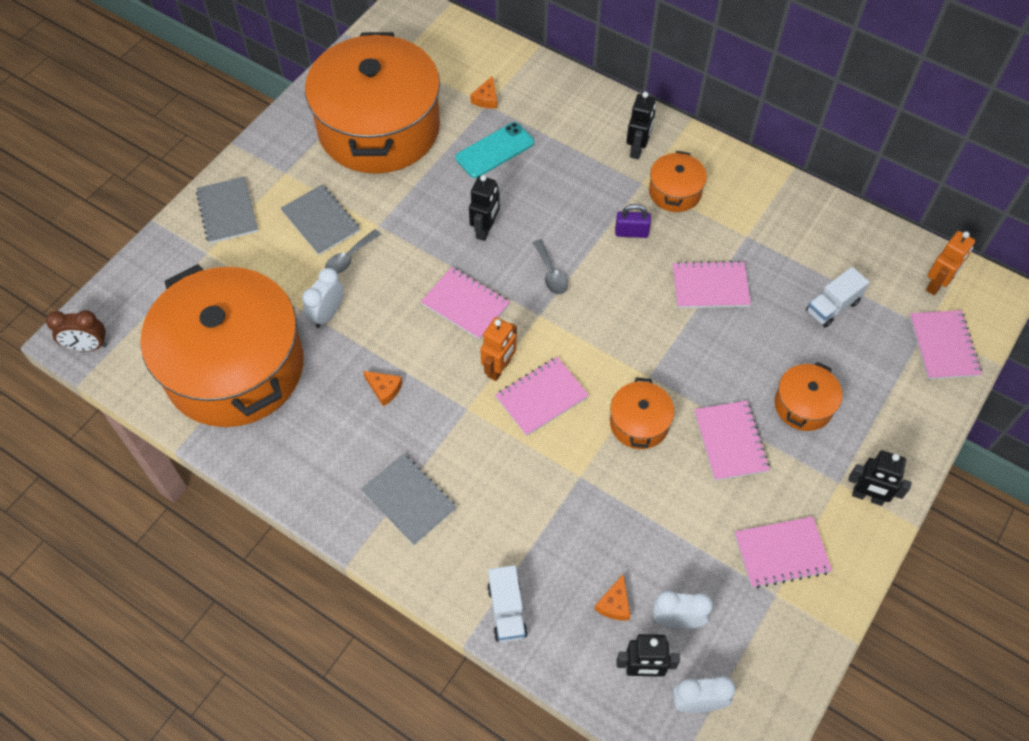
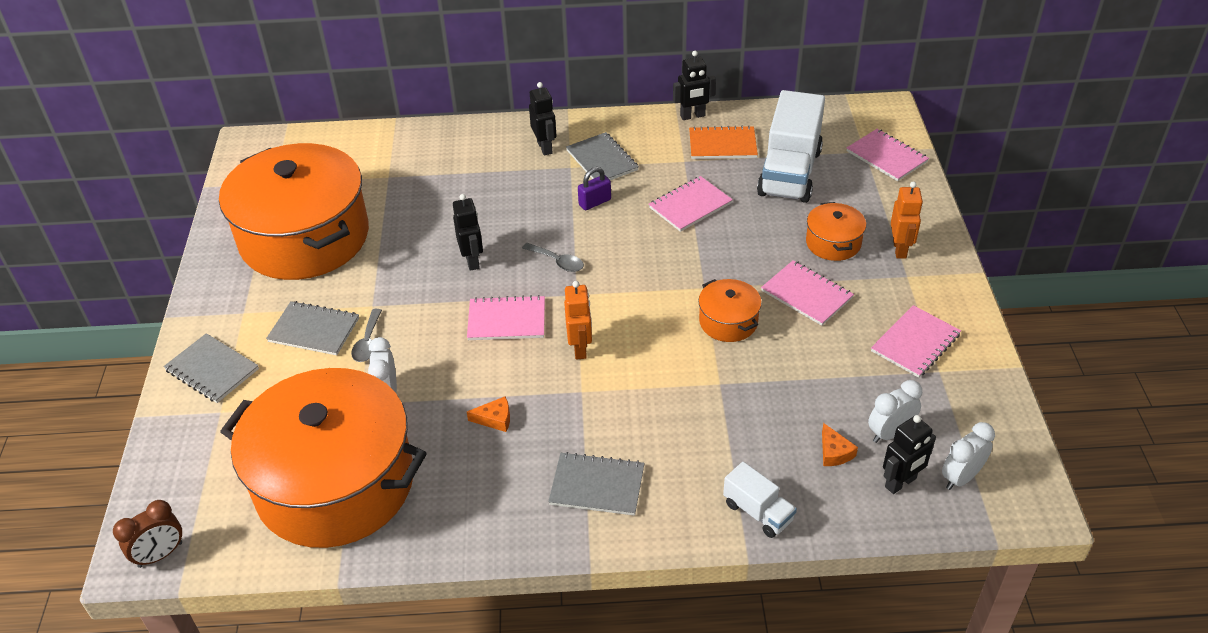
camera: 35 degrees left, 15 degrees down
turquoise phone [455,122,534,178] -> none
orange cheese [470,76,497,109] -> none
pink notebook [495,357,589,436] -> none
orange pot [649,151,707,212] -> grey notebook [566,132,639,180]
white truck [806,267,869,328] -> white truck [757,90,825,203], size x2.03
black robot [848,450,912,506] -> black robot moved to [673,51,716,120]
orange robot [926,231,975,295] -> orange robot moved to [891,181,923,259]
none -> orange notebook [689,125,758,159]

